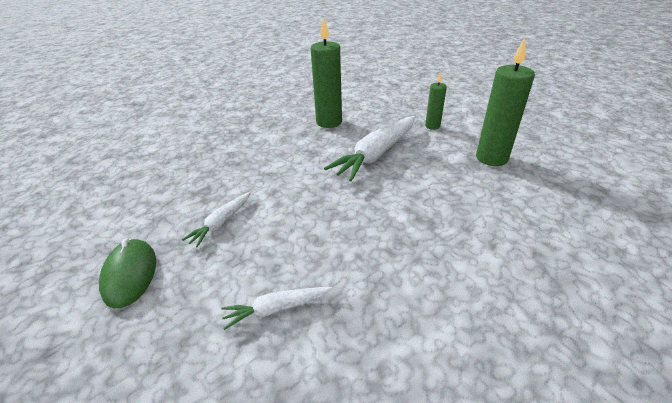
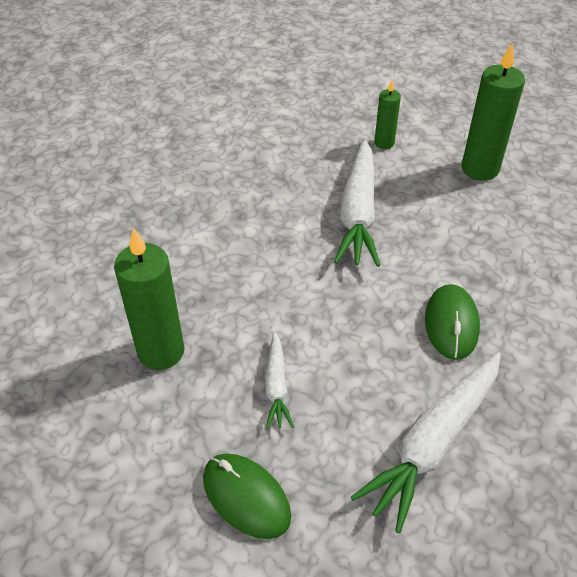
camera: 35 degrees left, 10 degrees up
white carrot [221,287,332,330] -> white carrot [351,352,501,533], size x1.93
green candle [311,18,342,128] -> green candle moved to [114,228,184,370]
none -> green mouse [425,284,480,360]

